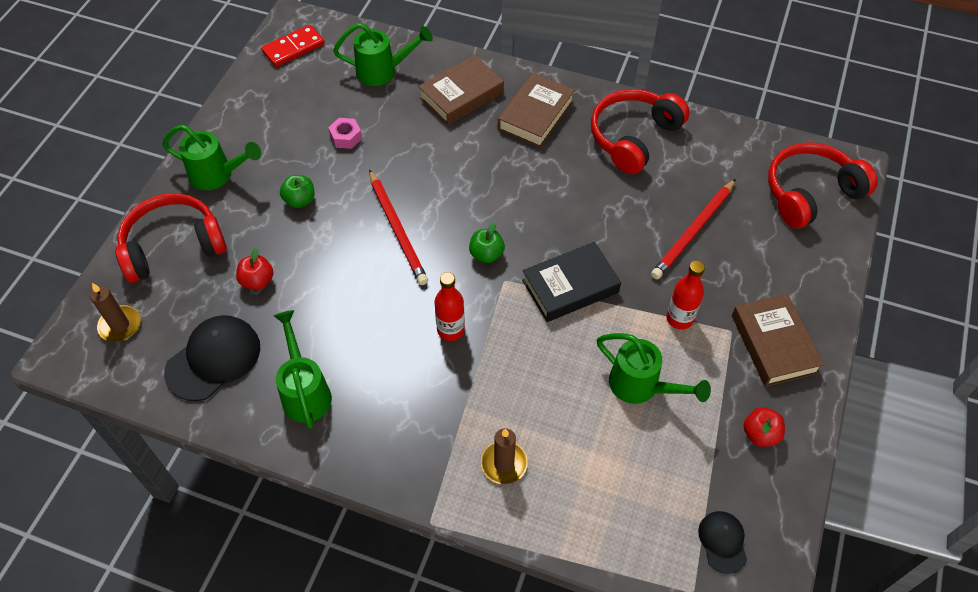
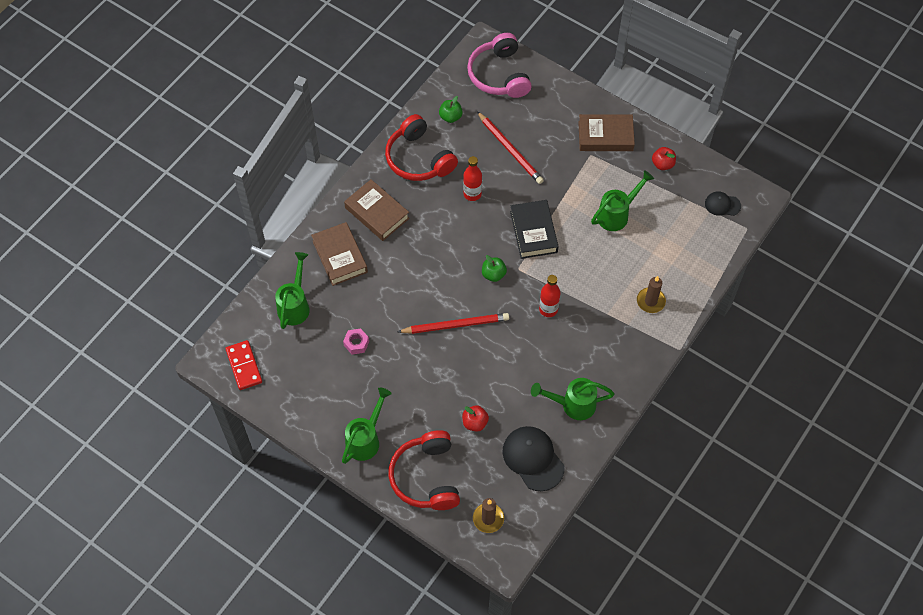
camera: 75 degrees left, 5 degrees up
green apple [280,175,315,208] -> green apple moved to [439,96,463,123]
red bottle [666,261,705,330] -> red bottle moved to [463,156,482,201]
red headphones [768,142,878,229] -> pink headphones [467,33,532,98]

